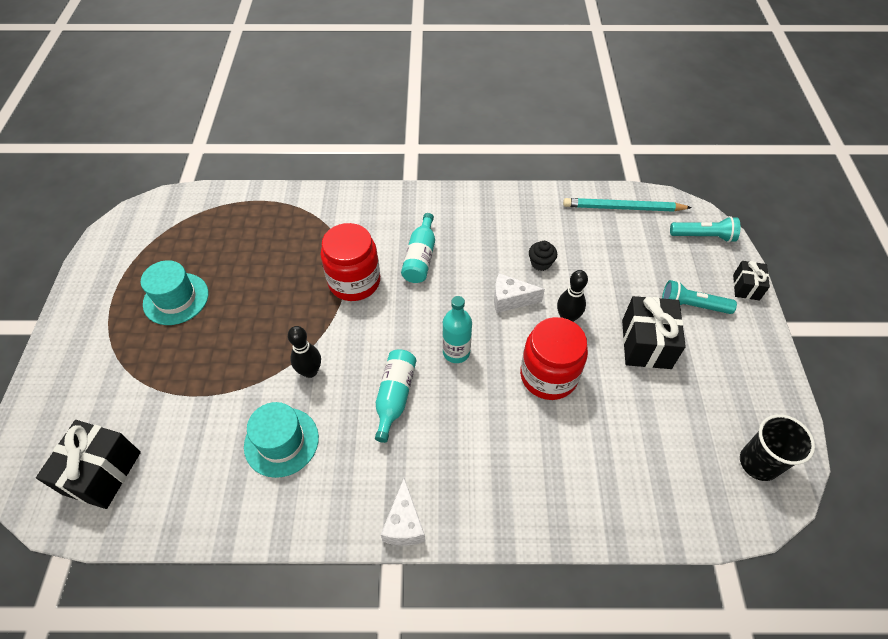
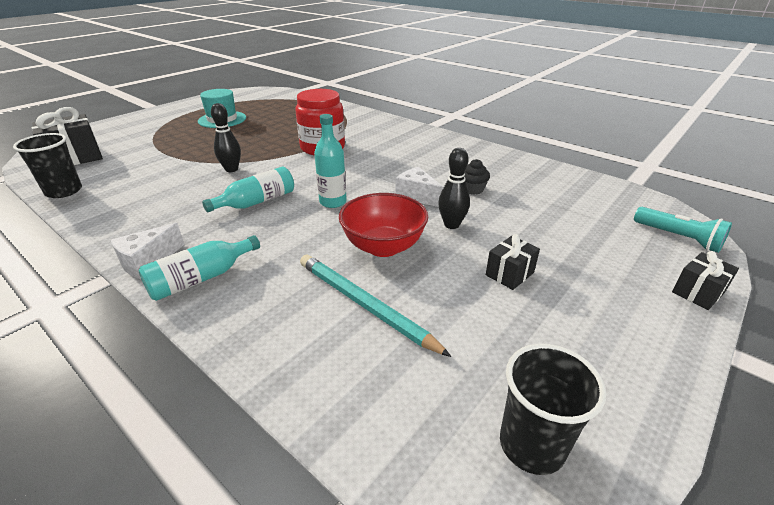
camera: 40 degrees right, 20 degrees down
turquoise hat [244,402,319,478] -> none
turquoise bottle [401,213,435,283] -> turquoise bottle moved to [139,235,260,301]
red jar [520,317,588,400] -> red bowl [339,193,428,257]
turquoise pencil [563,198,692,212] -> turquoise pencil moved to [300,255,452,357]
black gift [622,296,686,369] -> black gift [486,234,540,290], size x0.57
turquoise flashlight [662,280,737,314] -> none
none -> black cup [13,133,82,198]

